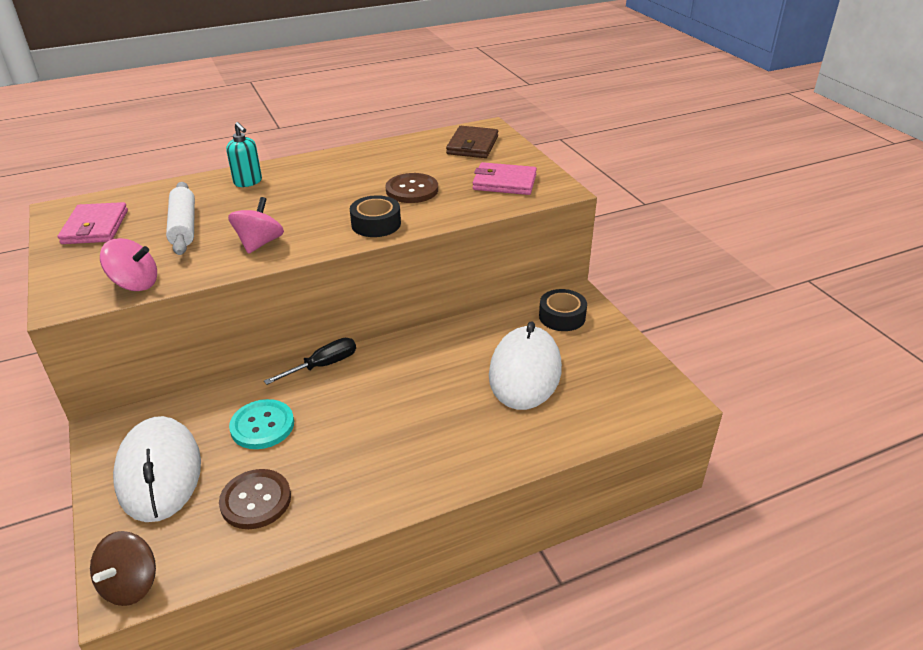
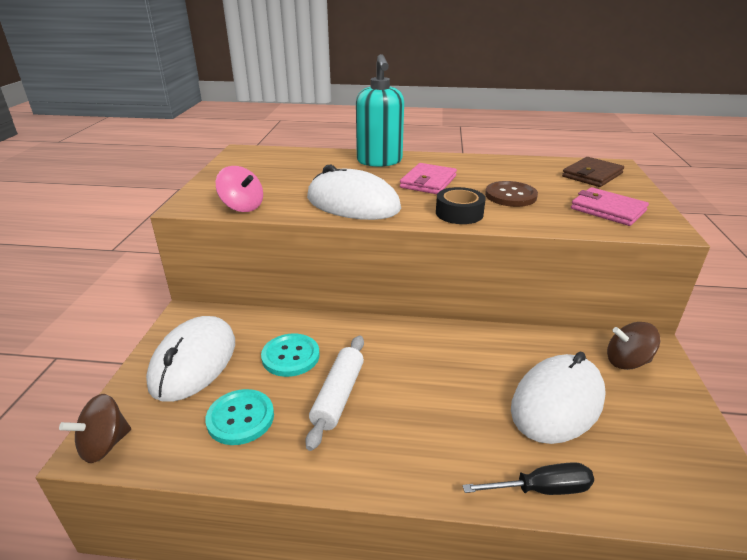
camera: 30 degrees right, 5 degrees down
pink wallet [58,202,128,244] -> pink wallet moved to [400,163,457,194]
white rolling pin [166,182,195,255] -> white rolling pin moved to [305,336,364,451]
brown button [219,469,291,529] -> turquoise button [205,389,274,445]
turquoise soap dispenser [226,122,262,187] -> turquoise soap dispenser [356,54,404,167], size x1.86
pink spinning top [228,197,284,254] -> white mouse [307,165,401,220]
black screwdriver [264,338,356,385] -> black screwdriver moved to [463,462,594,495]
black tape [539,289,587,331] -> brown spinning top [607,322,660,370]

